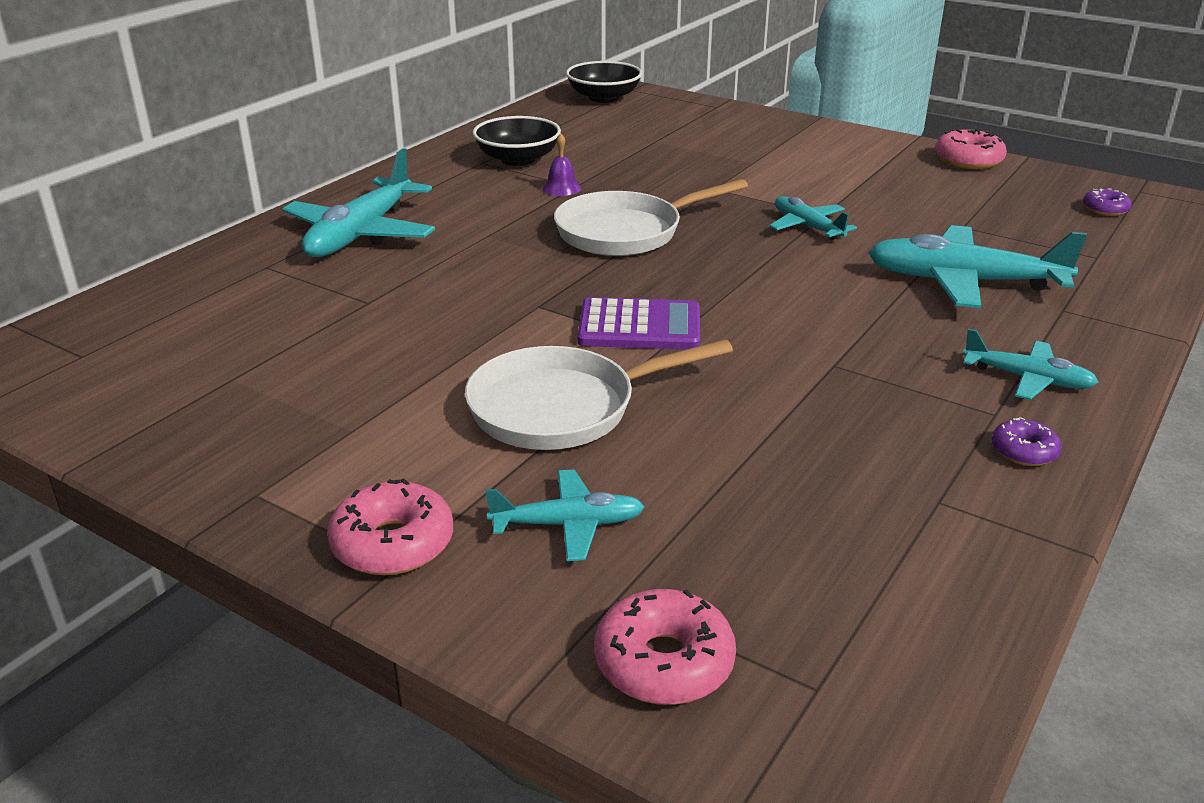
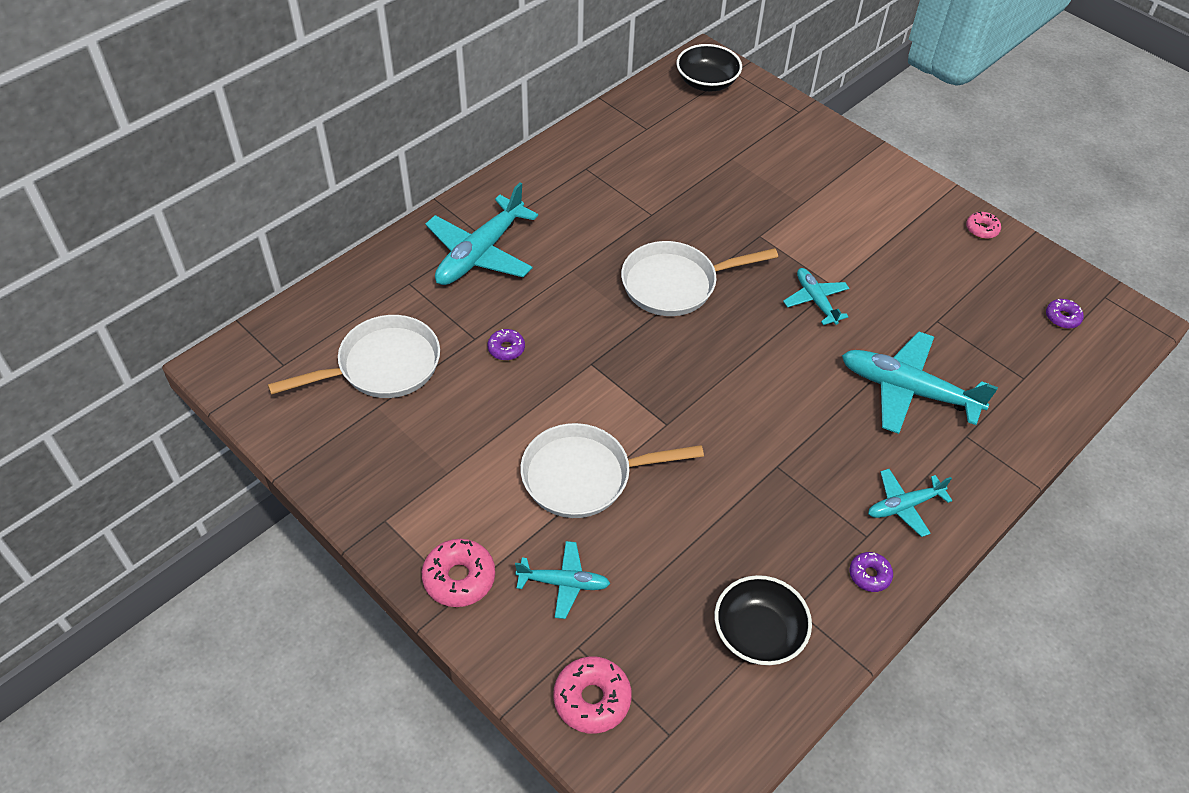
camera: 10 degrees right, 20 degrees up
black bowl [473,116,561,166] -> black bowl moved to [715,575,812,665]
purple bell [543,133,581,196] -> none
purple calculator [577,297,700,350] -> none
pink donut [935,129,1007,169] -> pink donut [966,212,1001,239], size x0.60
turquoise plane [962,328,1098,400] -> turquoise plane turned 120 degrees clockwise [868,469,953,537]
none -> white pan [268,315,440,398]
none -> purple donut [488,329,525,360]

